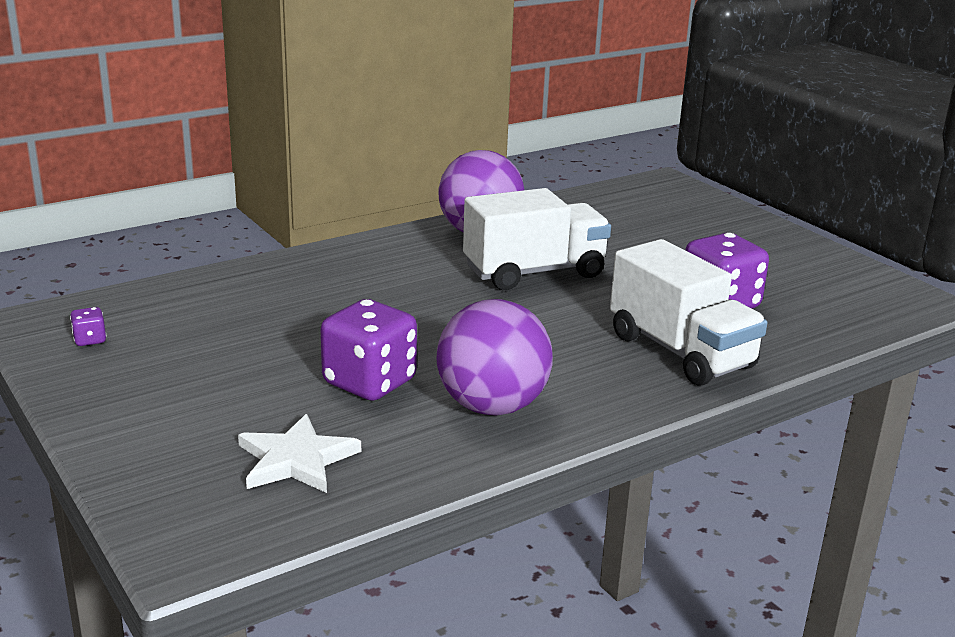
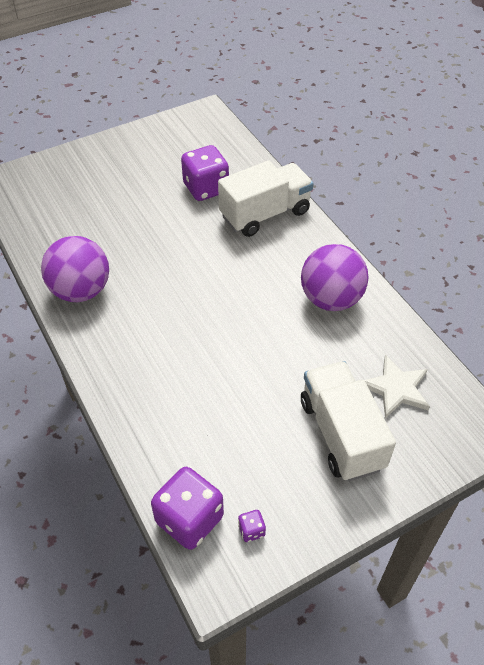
camera: 85 degrees left, 25 degrees up
purple dice [321,299,417,401] -> purple dice moved to [151,467,224,550]
white truck [463,188,611,290] -> white truck moved to [301,361,396,481]

